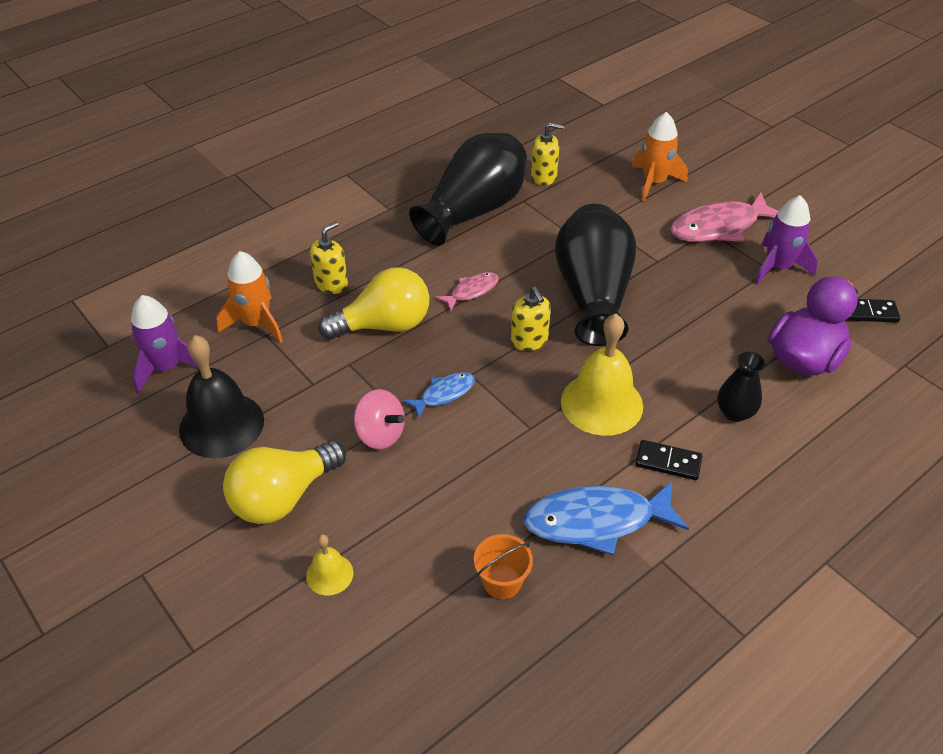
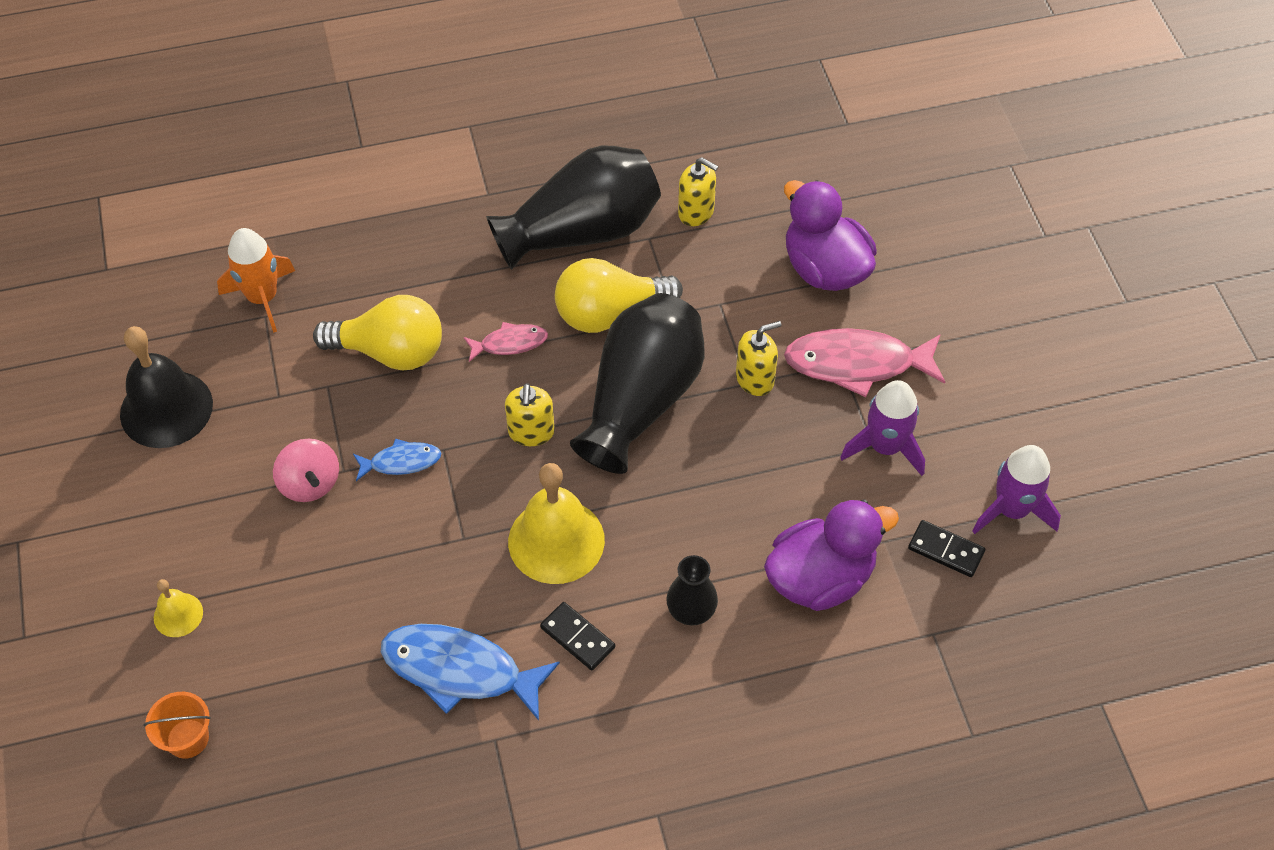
camera: 25 degrees right, 10 degrees up
purple rocket [131,295,199,393] -> purple rocket moved to [972,445,1061,534]
yellow light bulb [223,441,346,524] -> yellow light bulb moved to [555,258,683,333]
yellow soap dispenser [310,222,348,294] -> yellow soap dispenser moved to [736,321,781,396]
orange bucket [474,534,533,599] -> orange bucket moved to [143,692,211,759]
orange rocket [632,112,688,202] -> purple duck [784,180,877,291]

